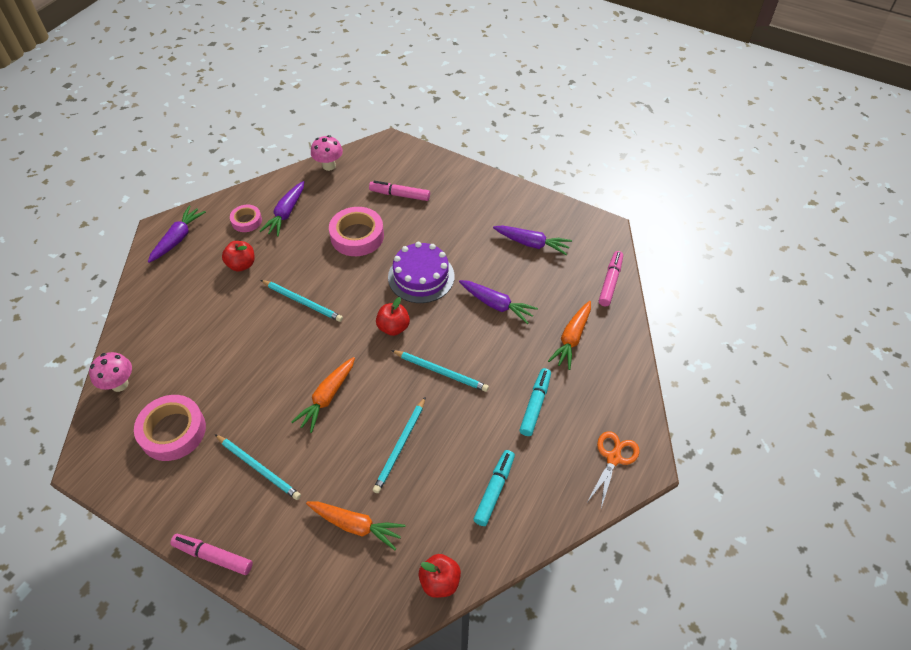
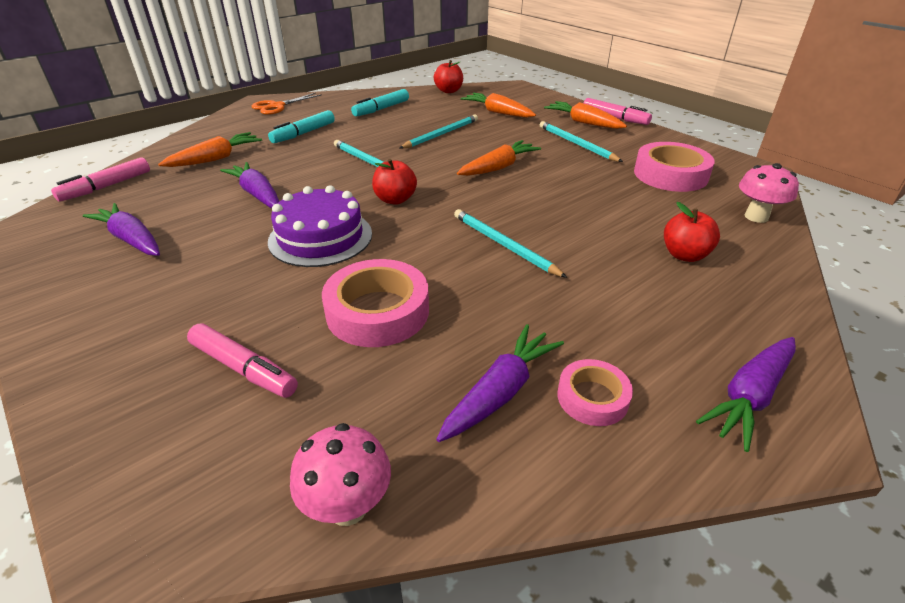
camera: 160 degrees left, 15 degrees down
red apple [222,241,254,272] -> red apple moved to [664,202,720,262]
none -> orange carrot [544,101,627,129]

